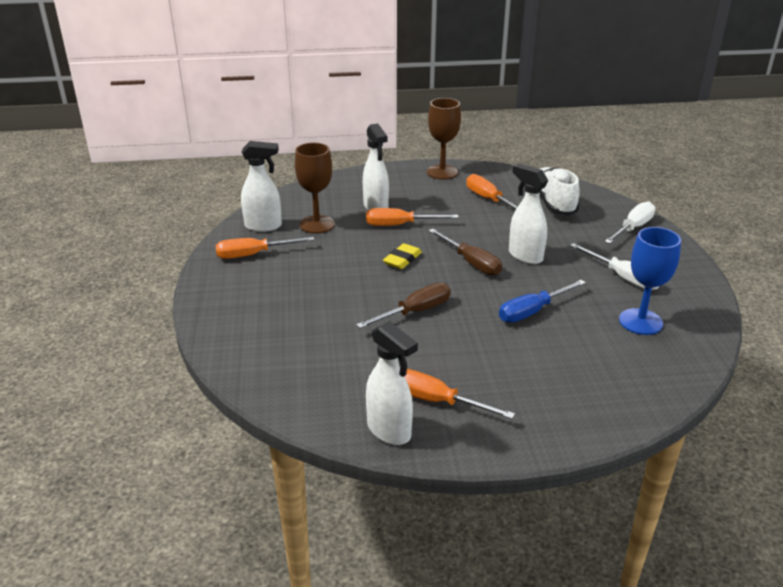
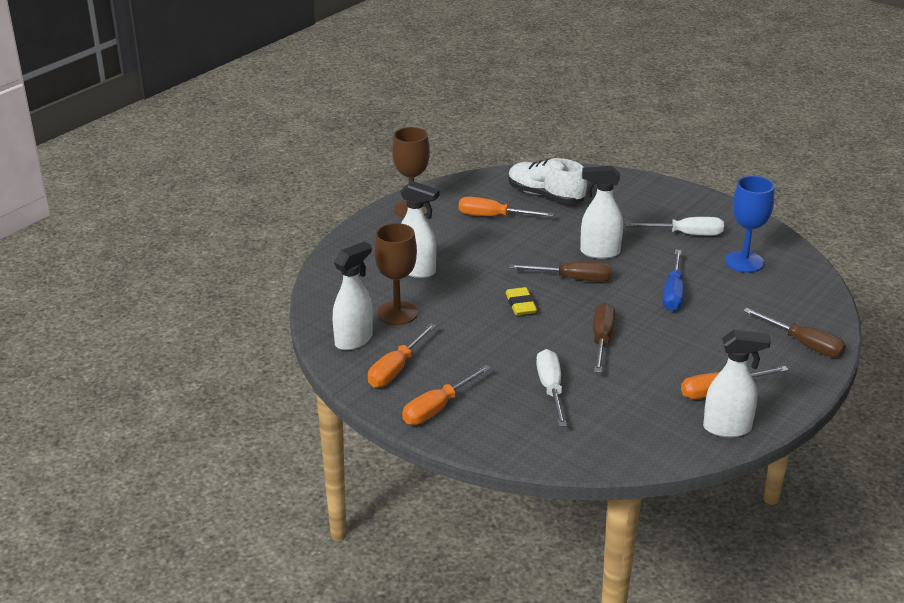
camera: 45 degrees left, 0 degrees up
orange screwdriver [366,208,459,226] -> orange screwdriver moved to [402,365,491,425]
white screwdriver [605,201,655,244] -> white screwdriver moved to [536,349,567,427]
none -> brown screwdriver [743,308,846,357]

